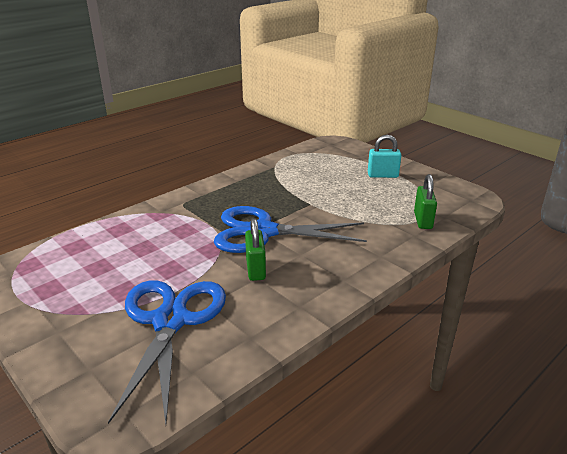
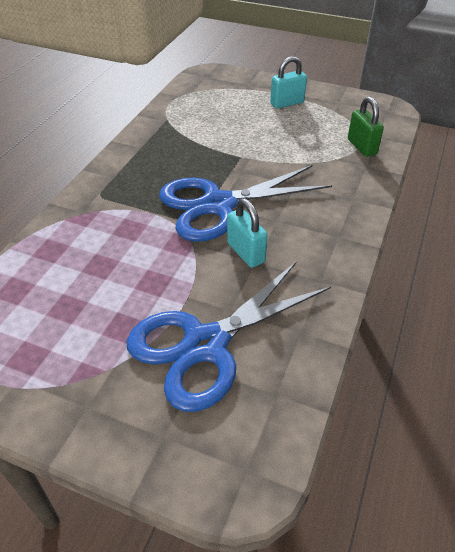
camera: 25 degrees left, 15 degrees up
blue scissors [108,280,226,424] -> blue scissors turned 105 degrees counterclockwise [127,261,331,412]
green padlock [245,218,266,281] -> turquoise padlock [227,198,268,268]

